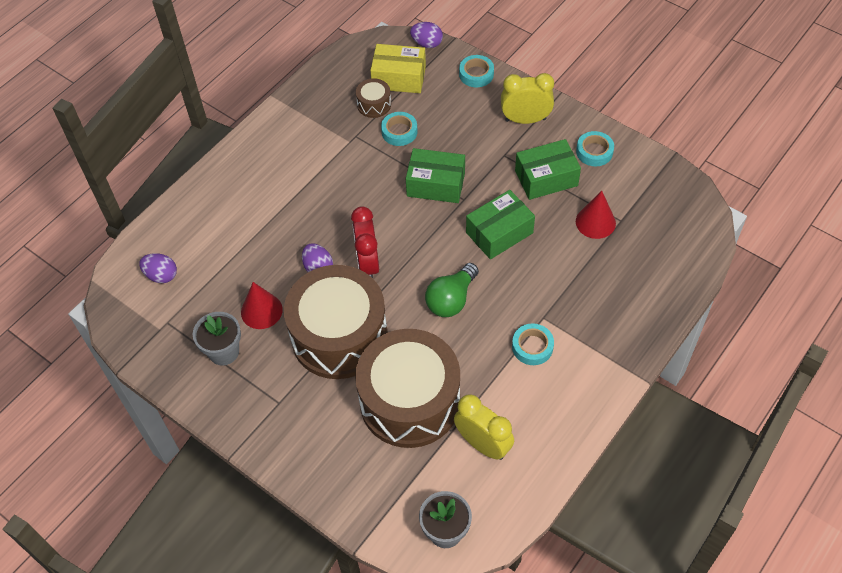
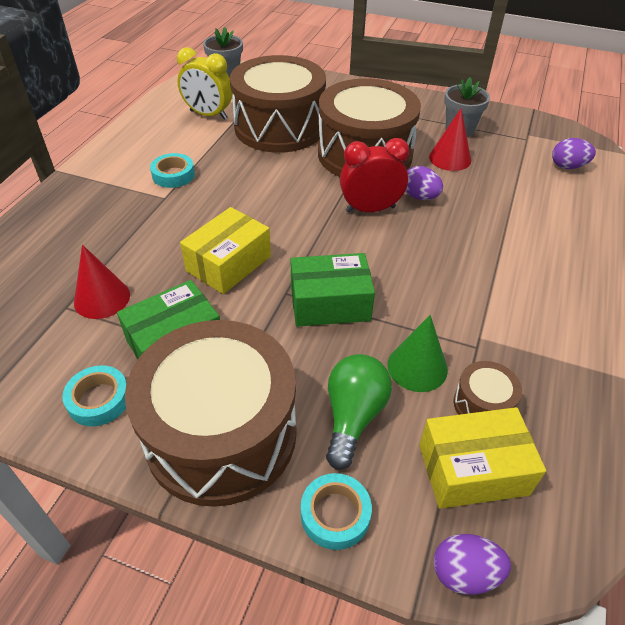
camera: 160 degrees right, 10 degrees down
red clock [351,206,379,278] -> red clock turned 75 degrees counterclockwise [340,138,409,213]
turquoise tape [381,112,418,146] -> green cone [388,315,448,392]
green light bulb [425,263,479,317] -> green light bulb moved to [326,354,392,470]
green box [466,190,535,259] -> yellow box [180,207,271,294]
yellow clock [501,73,554,124] -> brown drum [125,320,296,507]

